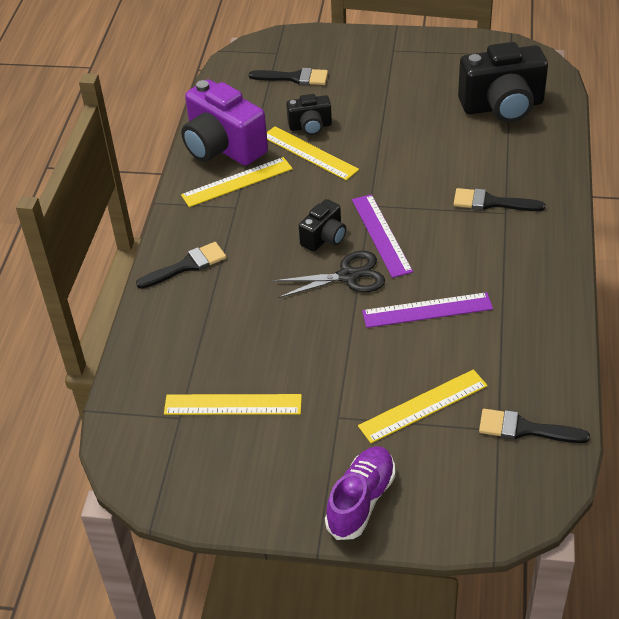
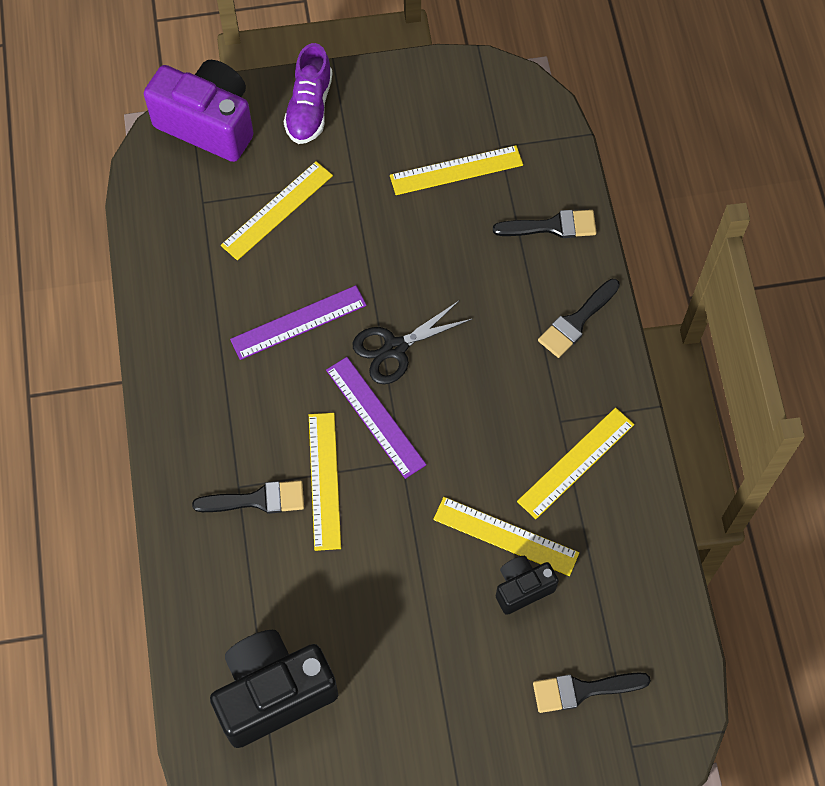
camera: 160 degrees right, 20 degrees up
purple camera [181,79,268,166] -> purple camera moved to [144,60,254,162]
black camera [299,199,346,252] -> none
black brush [479,409,590,443] -> black brush moved to [493,210,597,238]
none -> yellow ruler [309,413,341,551]

